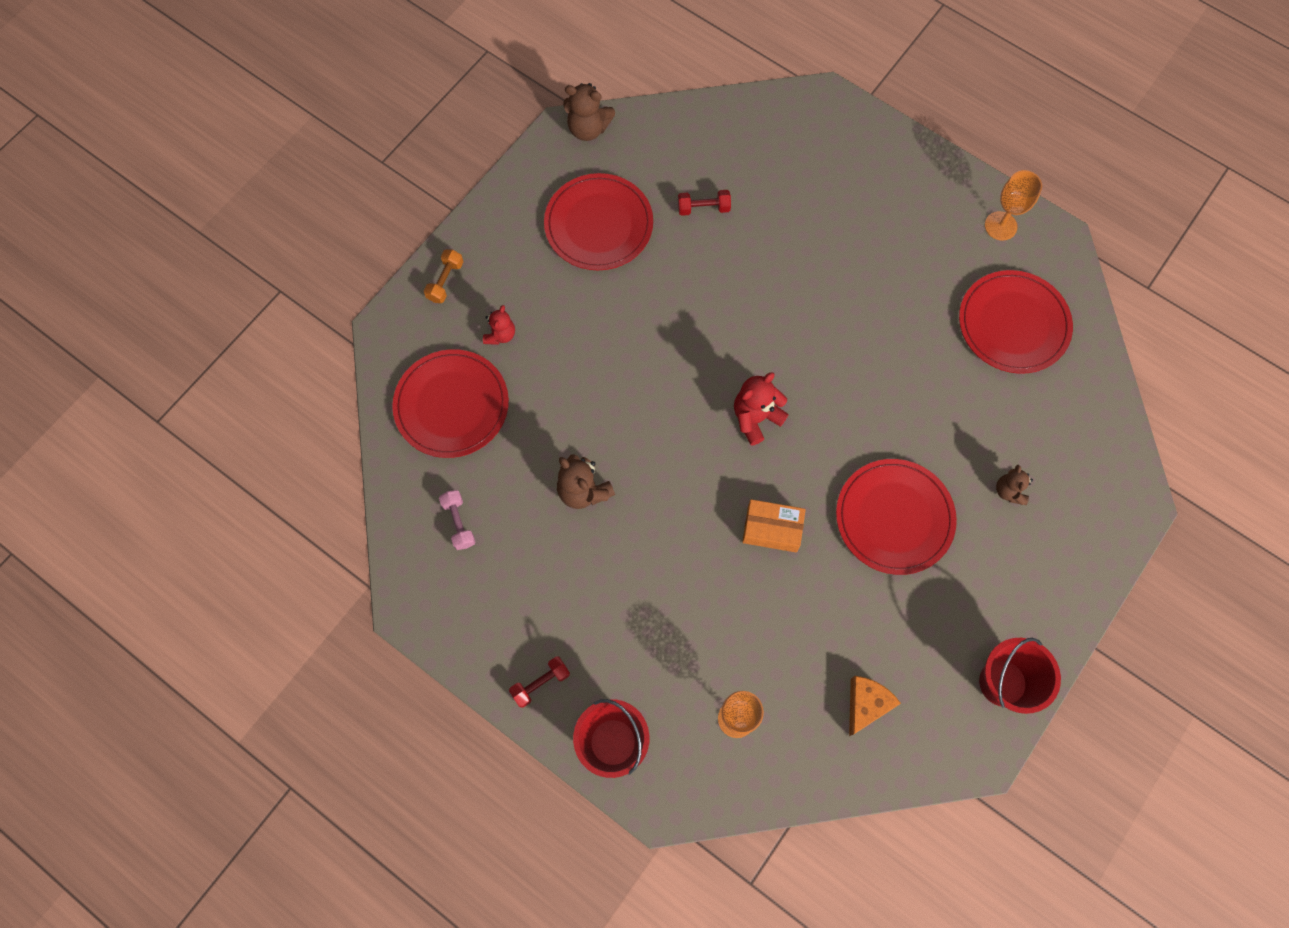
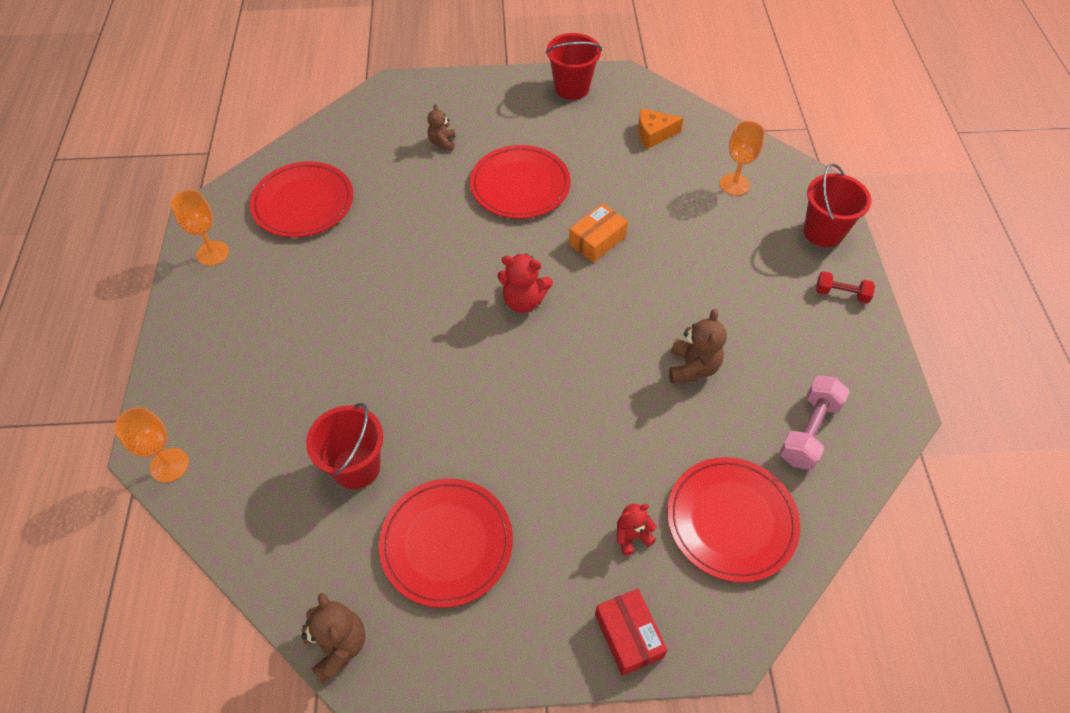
camera: 130 degrees left, 15 degrees down
orange dumbbell [424,249,463,303] -> red box [595,589,668,676]
pink dumbbell [439,490,475,550] -> pink dumbbell [779,376,850,470], size x1.62
red dumbbell [678,190,731,216] -> red bucket [306,403,383,489]
orange box [742,499,806,552] -> orange box turned 75 degrees clockwise [569,203,628,263]
brown teddy bear [996,465,1033,505] -> brown teddy bear turned 135 degrees clockwise [427,104,456,151]
none -> orange goblet [114,407,189,483]

